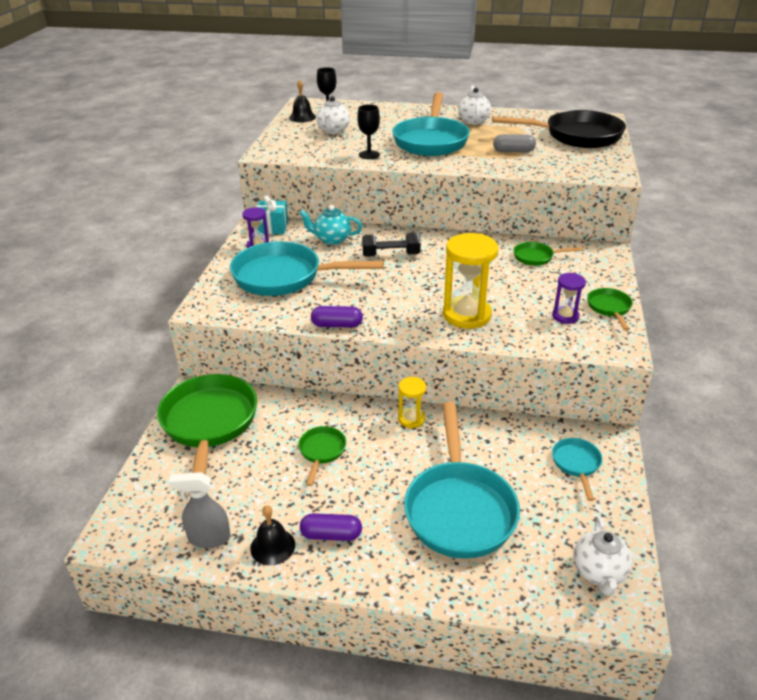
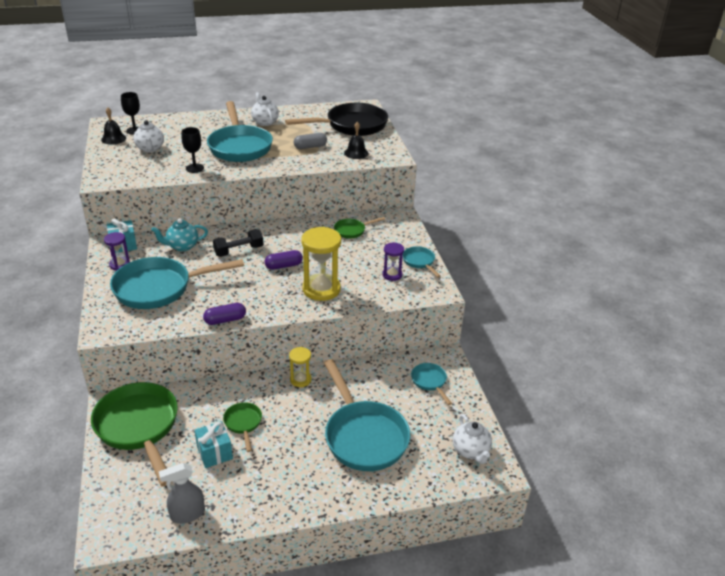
camera: 25 degrees left, 0 degrees up
black bell [250,505,295,566] -> black bell moved to [344,122,369,159]
purple capsule [300,513,362,541] -> purple capsule moved to [265,250,303,270]
green pan [587,288,633,331] -> turquoise pan [403,246,441,278]
none -> turquoise gift [194,421,233,468]

